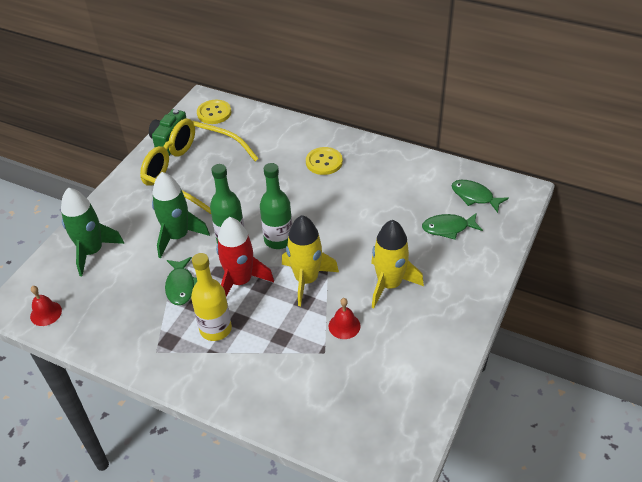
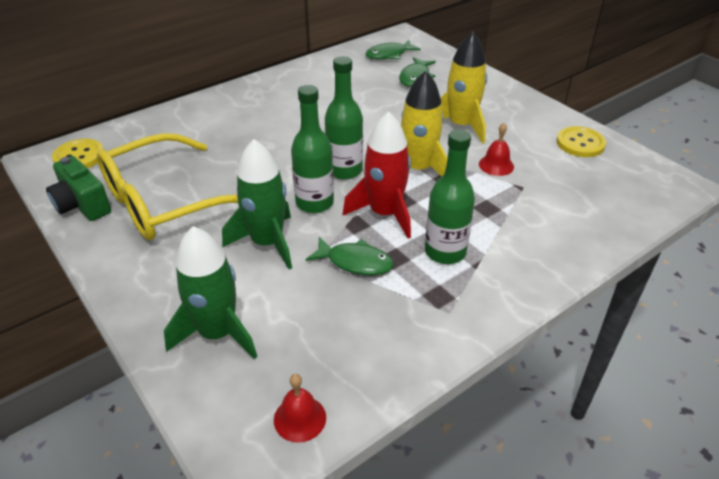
camera: 65 degrees left, 5 degrees down
yellow bottle [191,253,232,341] -> green bottle [425,129,475,264]
yellow button [306,147,343,175] -> yellow button moved to [556,126,606,157]

